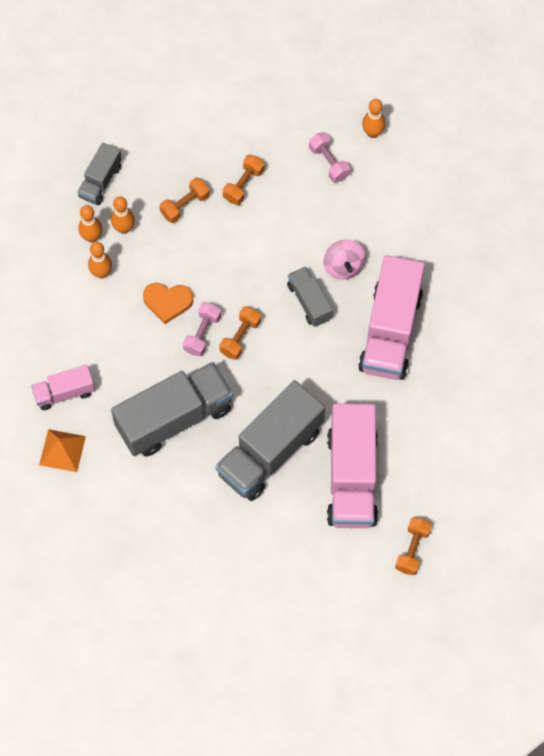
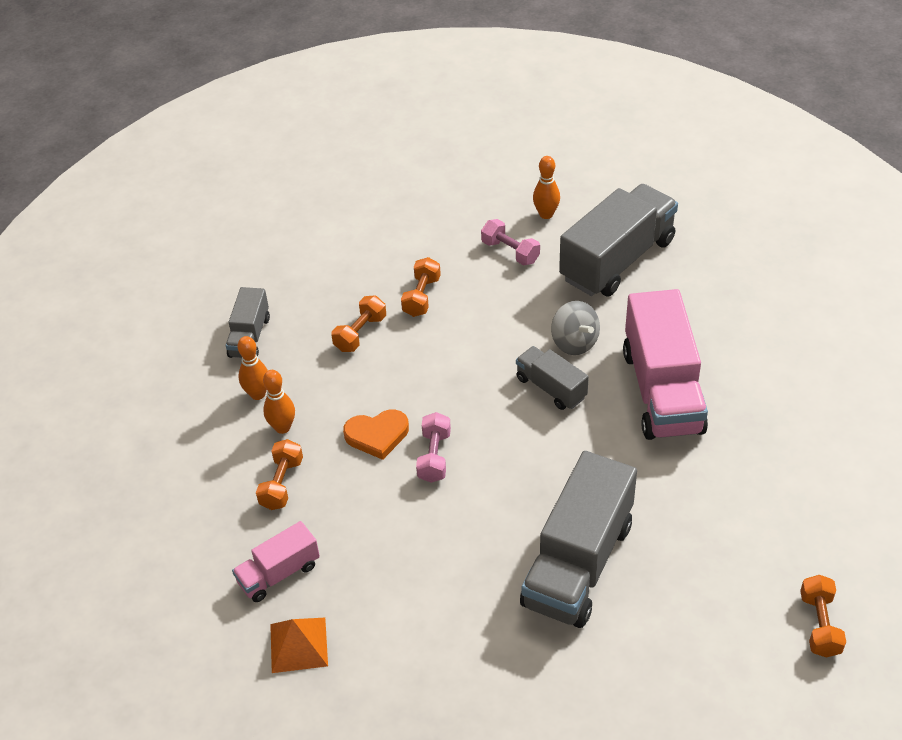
camera: 15 degrees left, 20 degrees down
orange bowling pin [111,196,135,234] -> none
grey truck [111,362,233,457] -> grey truck moved to [559,184,678,296]
orange dumbbell [219,306,261,360] -> orange dumbbell moved to [256,439,303,510]
pink spinning top [323,240,366,279] -> grey spinning top [551,301,600,355]
pink truck [327,404,378,528] -> none

